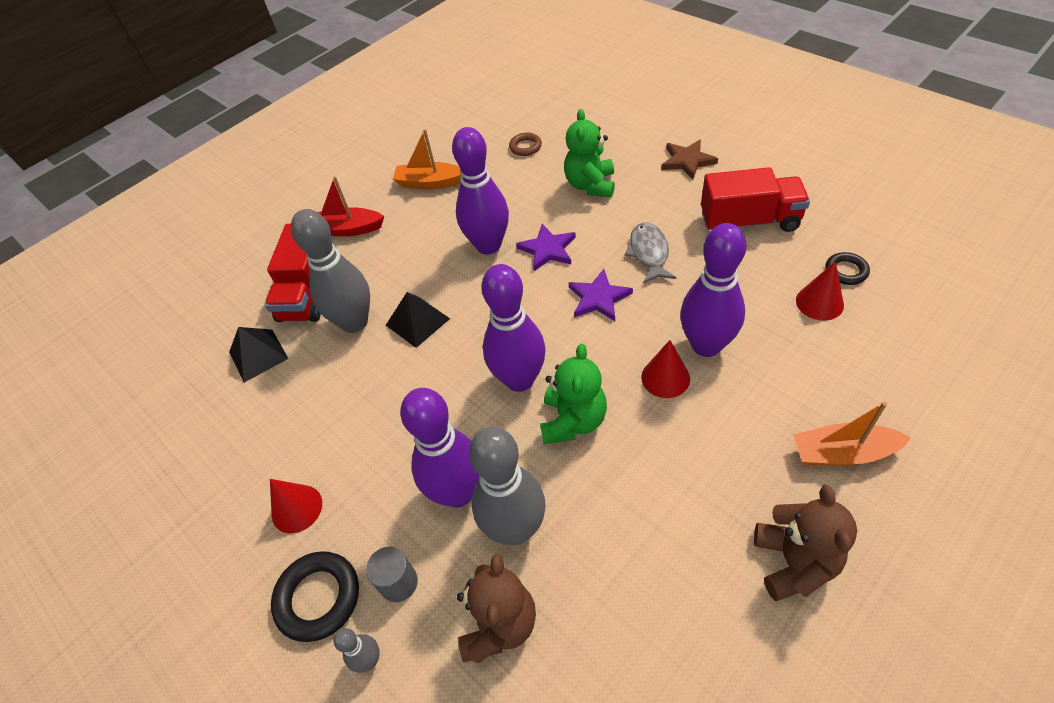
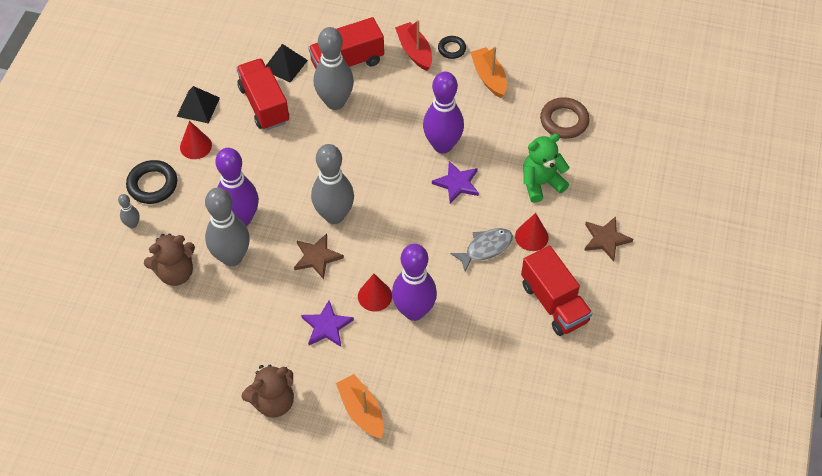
camera: 55 degrees right, 5 degrees up
grey cylinder [366,547,418,602] -> none
black pyramid [386,292,450,348] -> black pyramid moved to [176,86,220,124]
purple bowling pin [481,264,546,392] -> grey bowling pin [311,144,354,224]
brown ring [509,133,542,156] -> brown ring [540,97,590,139], size x1.66
green teddy bear [540,344,607,444] -> brown star [294,233,344,279]
purple star [569,269,633,321] -> purple star moved to [301,300,354,347]
red cone [796,261,844,320] -> red cone moved to [515,213,549,251]
black ring [825,252,870,285] -> black ring moved to [438,36,466,59]
none -> red truck [236,58,289,130]

